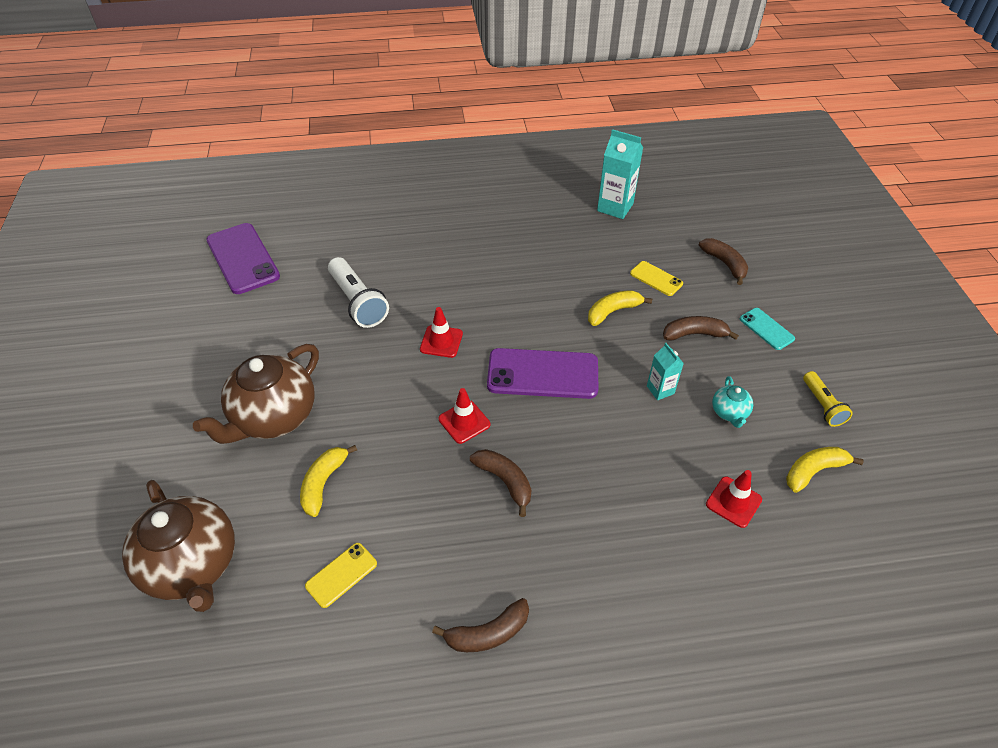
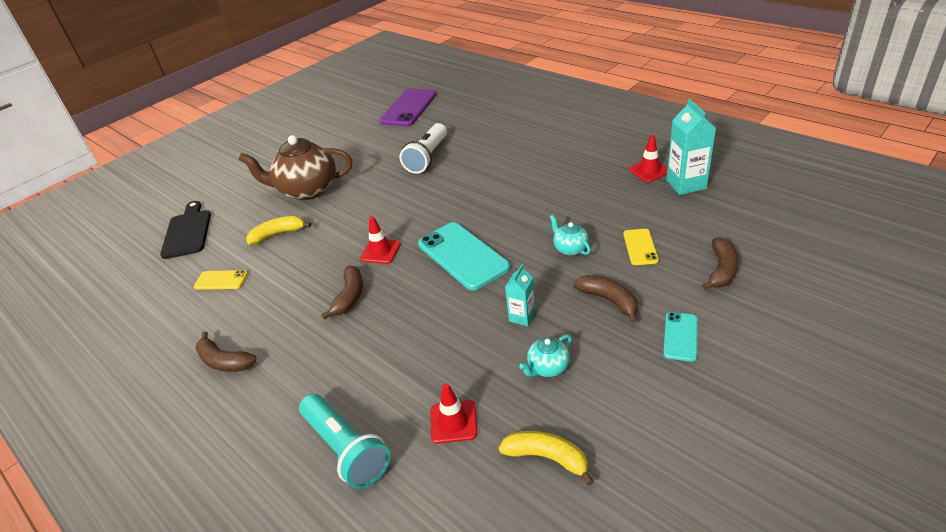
camera: 55 degrees right, 10 degrees down
brown teapot [122,480,235,612] -> black cutting board [160,201,211,259]
red traffic cone [420,307,463,358] -> red traffic cone moved to [629,135,668,182]
purple phone [487,348,598,399] -> turquoise phone [418,222,510,290]
yellow banana [588,290,652,326] -> turquoise teapot [550,215,591,256]
yellow flashlight [803,371,853,427] -> none
none -> turquoise flashlight [299,394,391,489]

